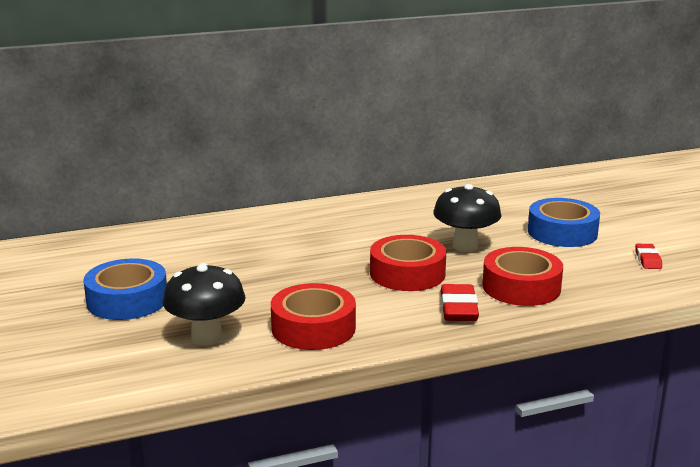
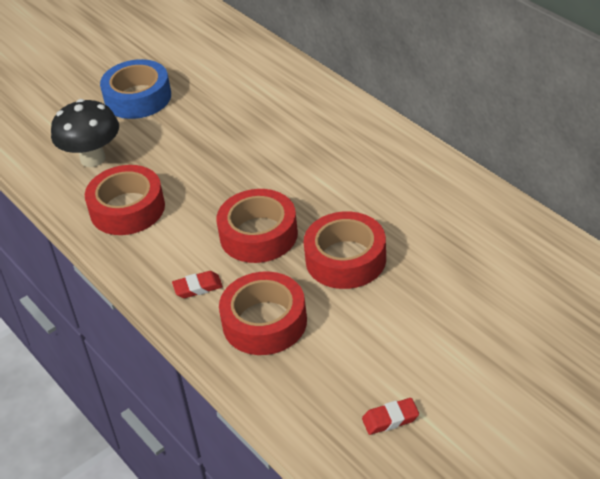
camera: 75 degrees right, 20 degrees up
black mushroom [433,184,502,252] -> red tape [303,211,386,289]
red eraser [441,284,479,321] -> red eraser [172,271,223,298], size x0.63
blue tape [528,198,600,247] -> none

